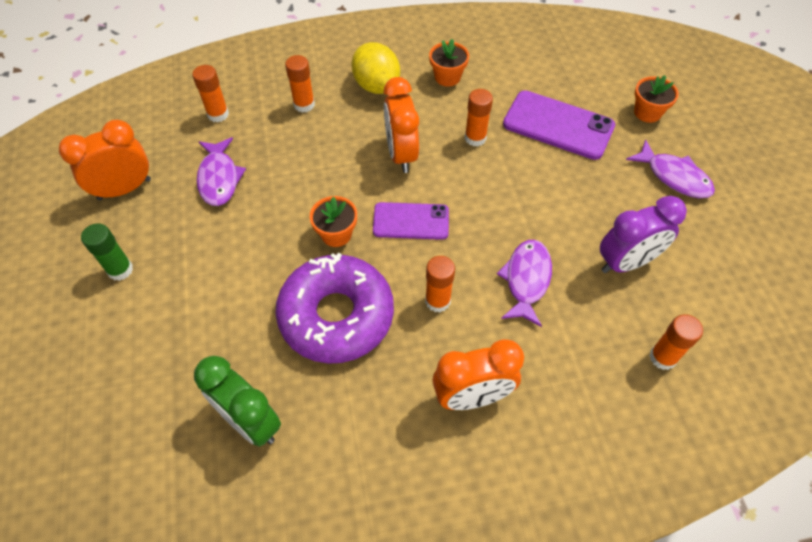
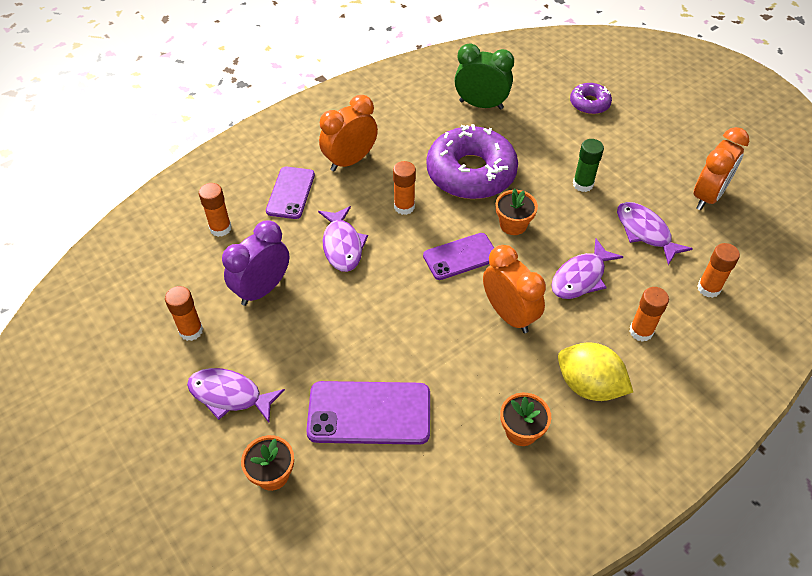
camera: 155 degrees right, 5 degrees down
green glue stick [81,223,133,281] -> green glue stick moved to [573,139,604,192]
orange glue stick [465,89,493,147] -> orange glue stick moved to [165,286,203,341]
none -> purple phone [266,167,315,219]
none -> purple fish [551,239,623,299]
none -> purple donut [570,83,612,114]

